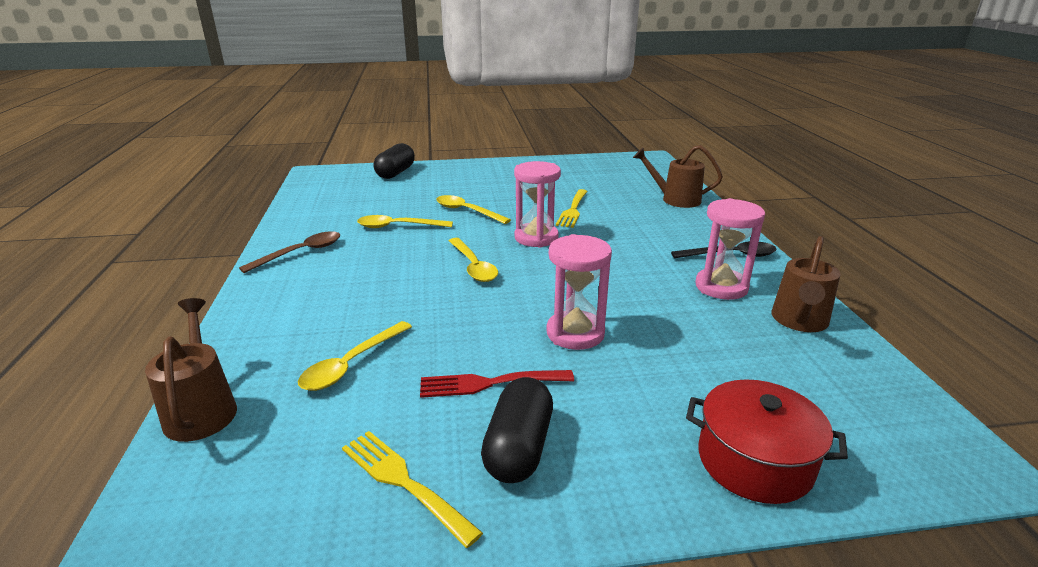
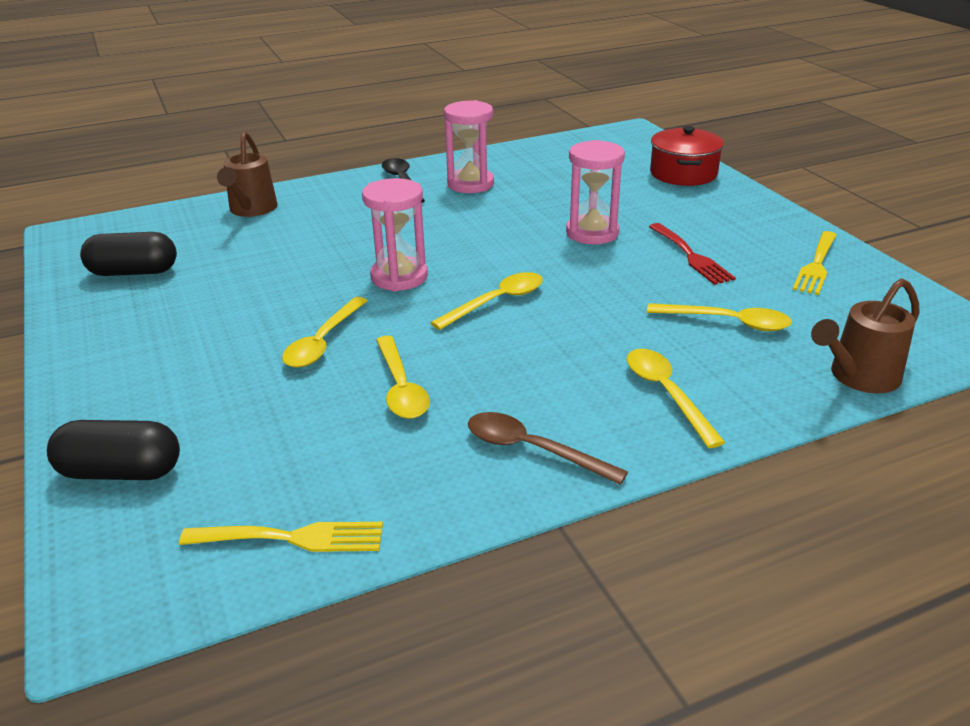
camera: 105 degrees left, 5 degrees up
black capsule [481,377,553,483] -> black capsule moved to [80,232,177,276]
yellow fork [556,189,588,228] -> yellow fork moved to [179,522,383,552]
brown watering can [771,236,841,332] -> none
none -> yellow spoon [627,349,726,448]

